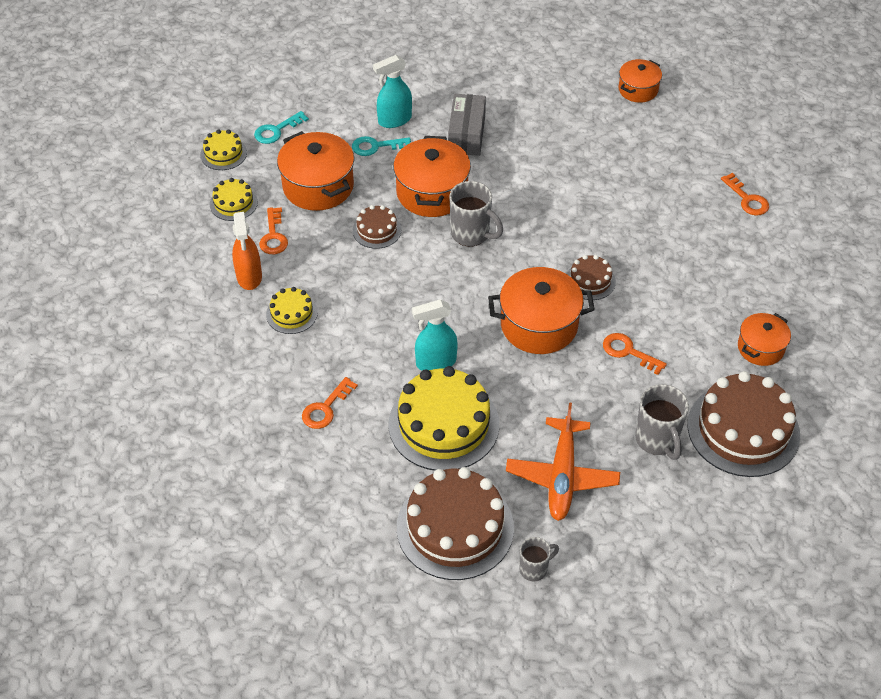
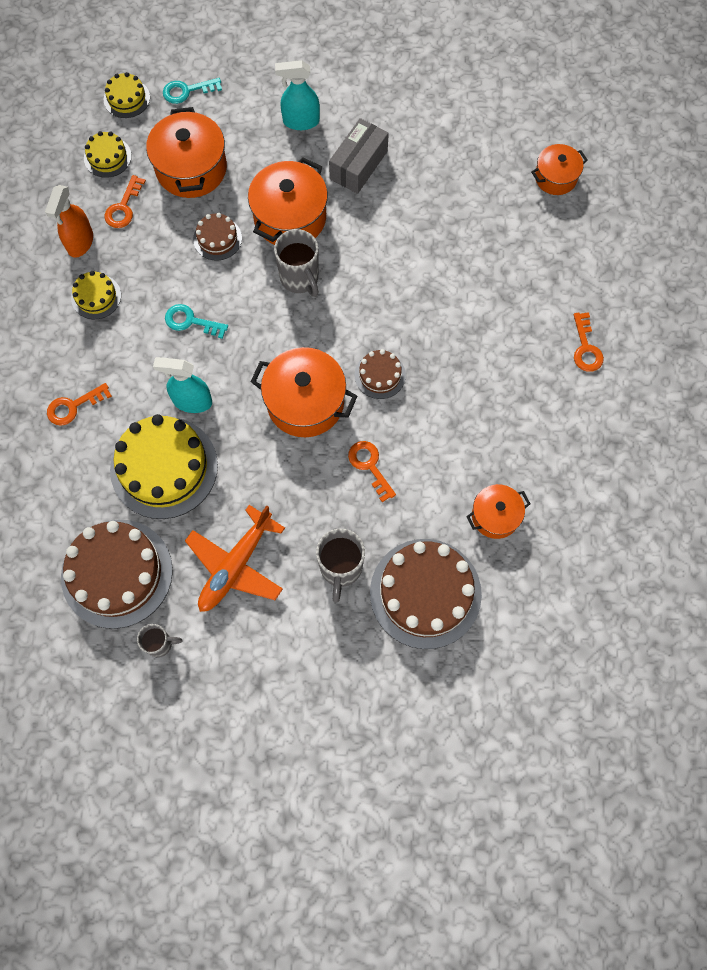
camera: 25 degrees right, 20 degrees up
turquoise key [352,136,411,156] -> turquoise key moved to [165,304,228,339]

